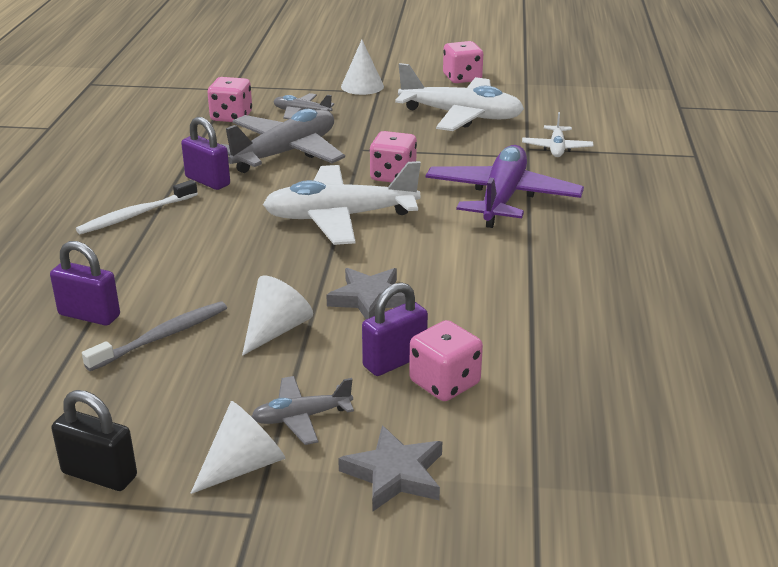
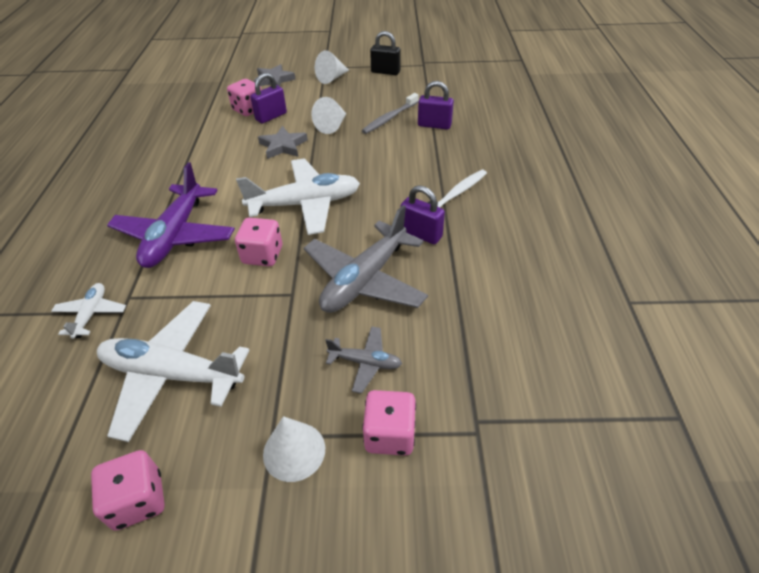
camera: 175 degrees right, 15 degrees up
pink dice [207,77,252,122] -> pink dice moved to [362,390,416,456]
grey plane [251,376,354,445] -> none

